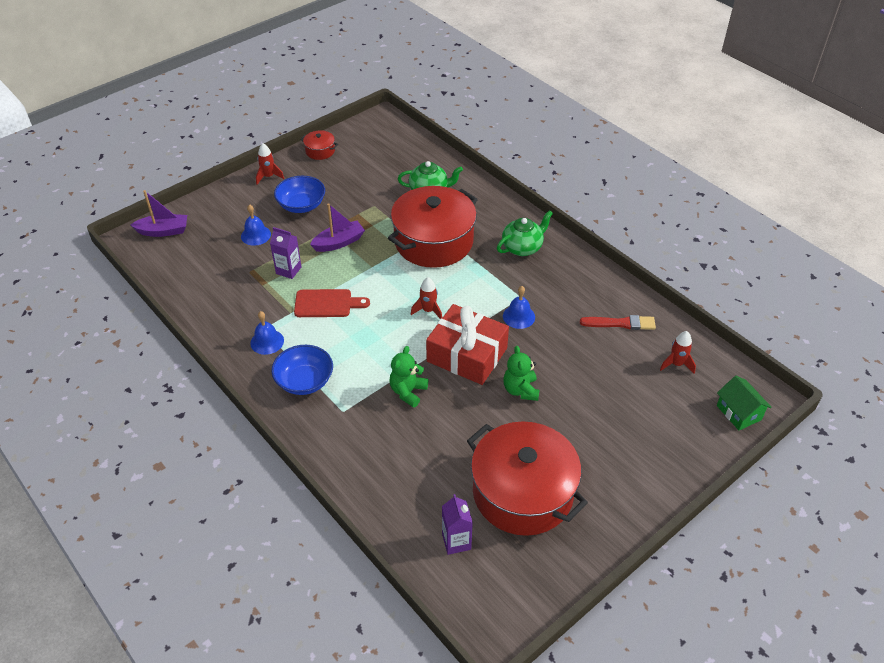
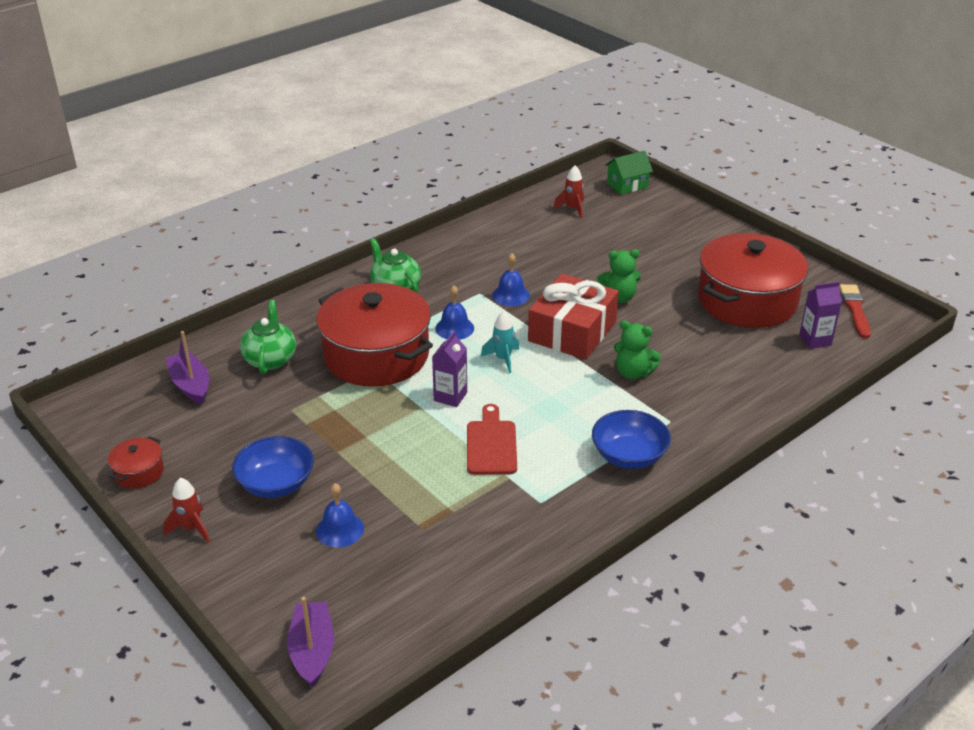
camera: 90 degrees left, 10 degrees down
blue bell [250,311,284,355] -> blue bell moved to [435,285,474,340]
purple carton [270,227,302,279] -> purple carton moved to [432,331,467,407]
purple boat [310,203,365,252] -> purple boat moved to [166,331,209,405]
red rocket [411,277,442,319] -> turquoise rocket [481,311,519,373]
red brush [580,315,656,330] -> red brush moved to [839,284,871,339]

